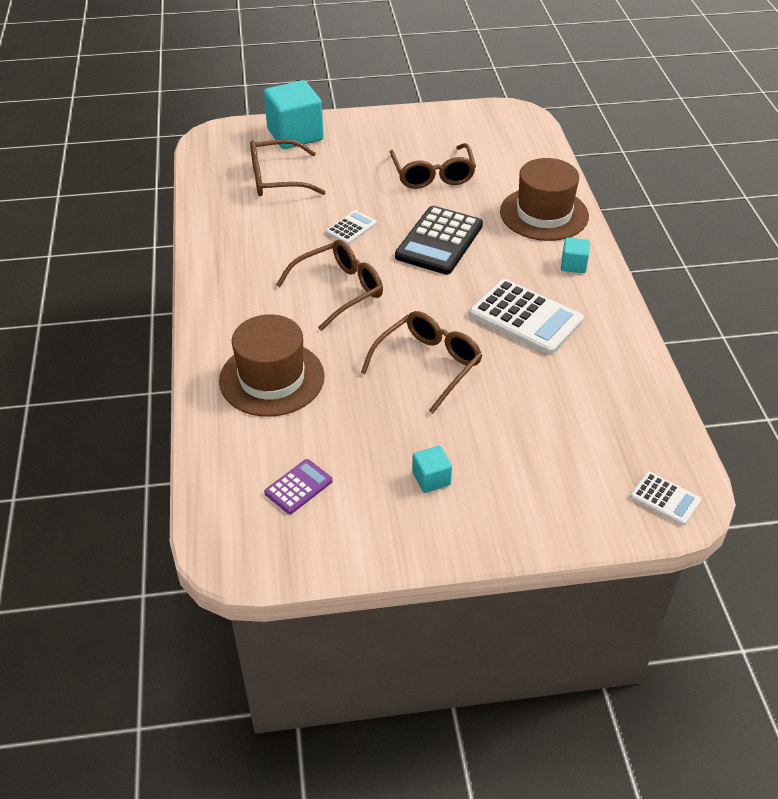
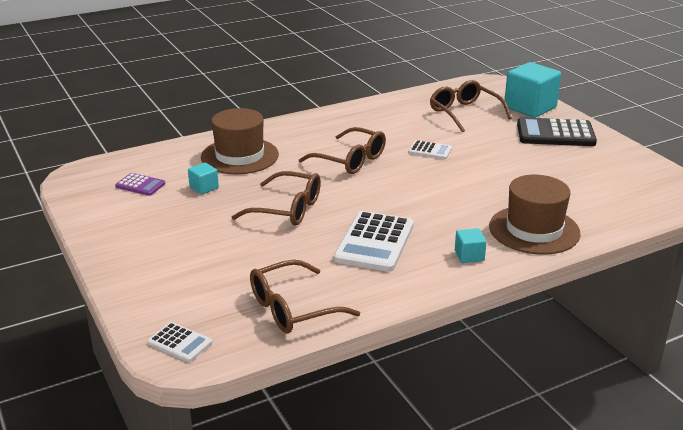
camera: 70 degrees right, 15 degrees down
brown glasses [390,143,476,189] -> brown glasses moved to [250,260,360,333]
black calculator [395,206,483,275] -> black calculator moved to [517,117,597,146]
turquoise cube [412,446,452,493] -> turquoise cube moved to [188,162,219,195]
white calculator [630,472,701,526] -> white calculator turned 75 degrees counterclockwise [147,322,212,362]

